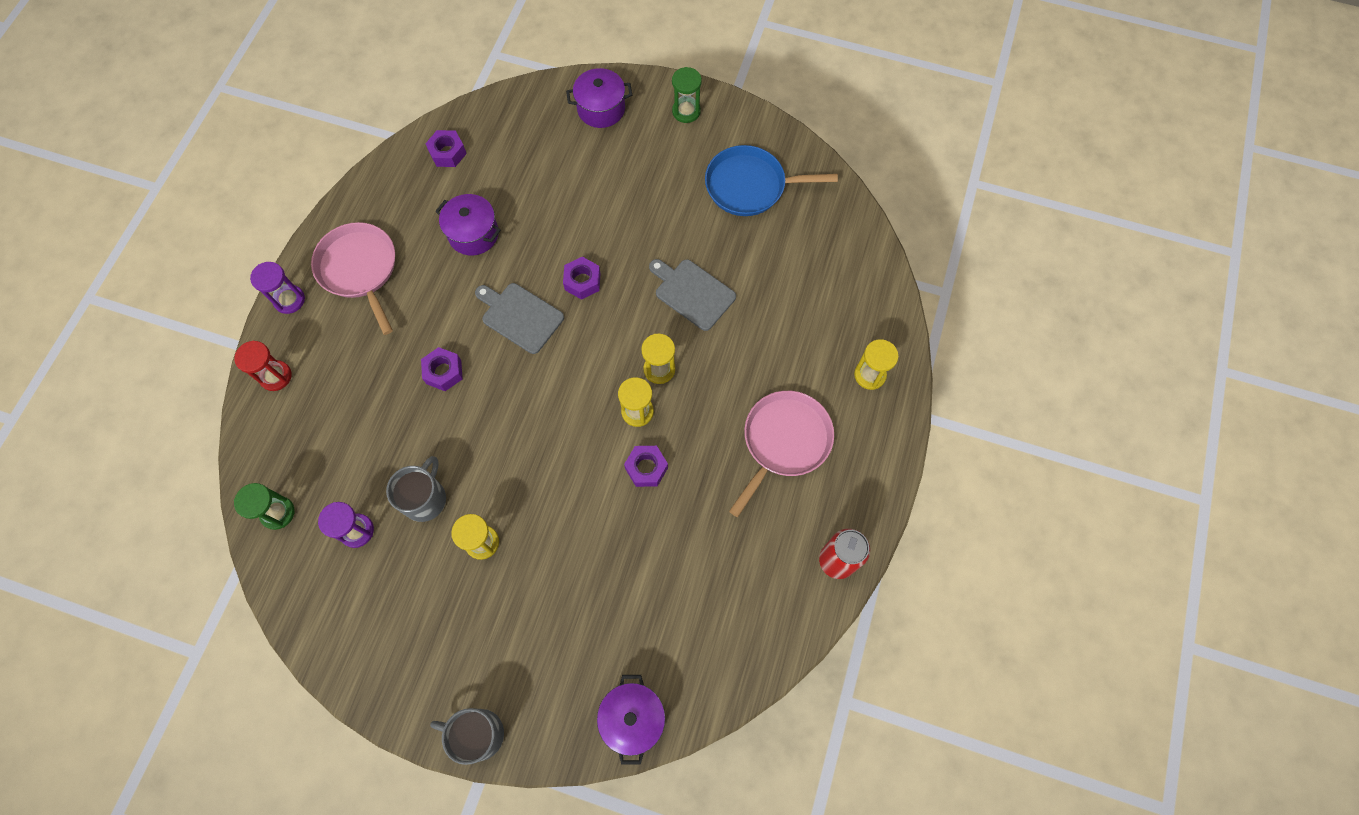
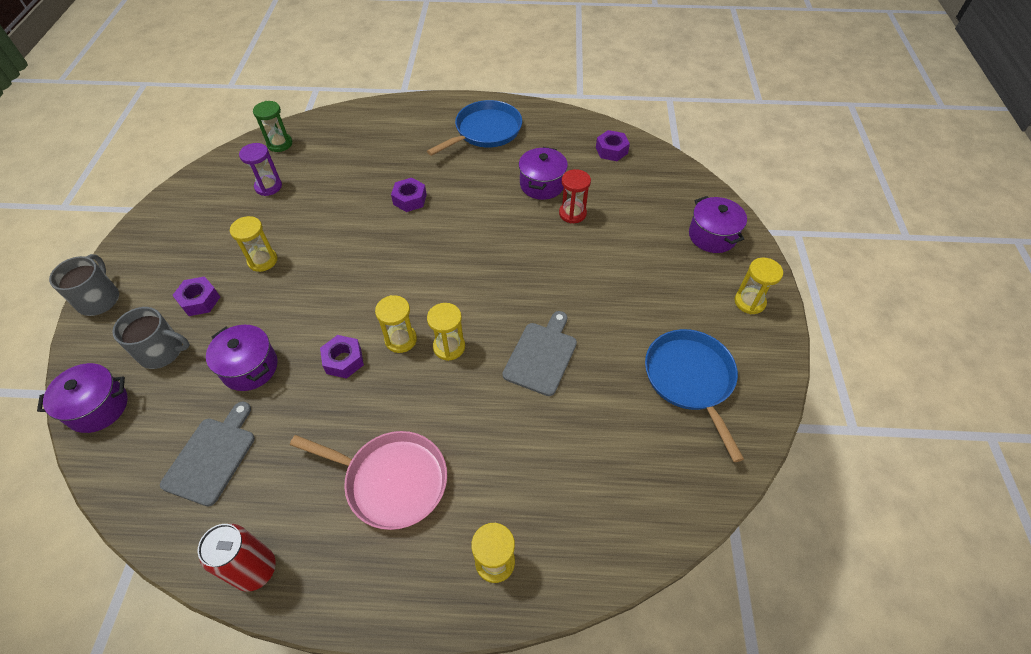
camera: 75 degrees right, 15 degrees down
red hourglass [234,341,292,391] -> red hourglass moved to [559,169,591,223]
purple hourglass [250,262,305,314] -> none
pink pan [311,222,395,335] -> blue pan [427,100,522,156]
grey mug [386,456,446,522] -> grey mug moved to [112,307,190,369]
grey cutting board [475,283,564,354] -> grey cutting board moved to [160,402,255,507]
purple nut [563,257,601,300] -> purple nut moved to [172,276,220,316]
green hourglass [672,67,702,123] -> yellow hourglass [734,258,783,314]
none -> purple pot [206,325,278,391]

